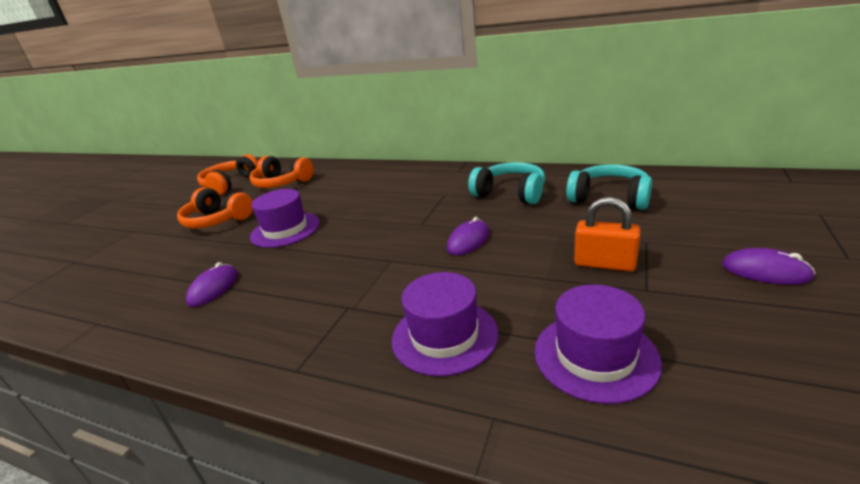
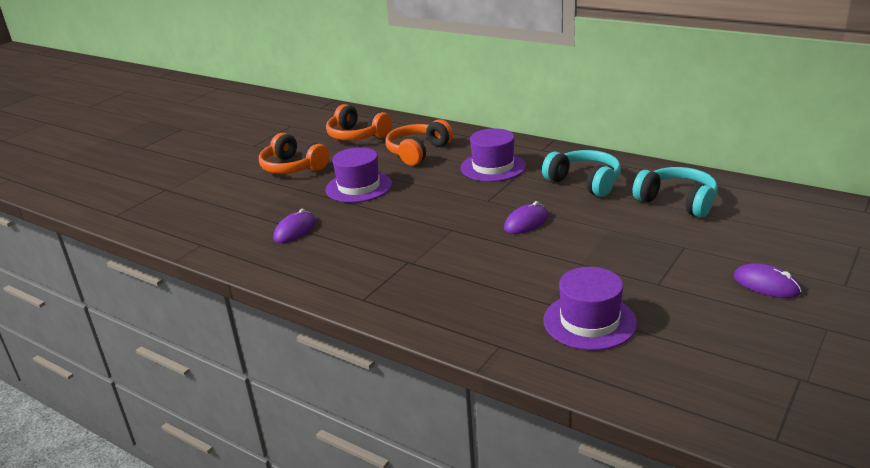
camera: 10 degrees right, 0 degrees up
orange headphones [197,154,258,195] -> orange headphones moved to [386,119,453,166]
purple hat [392,272,499,376] -> purple hat moved to [461,128,526,182]
orange padlock [574,197,640,271] -> none

